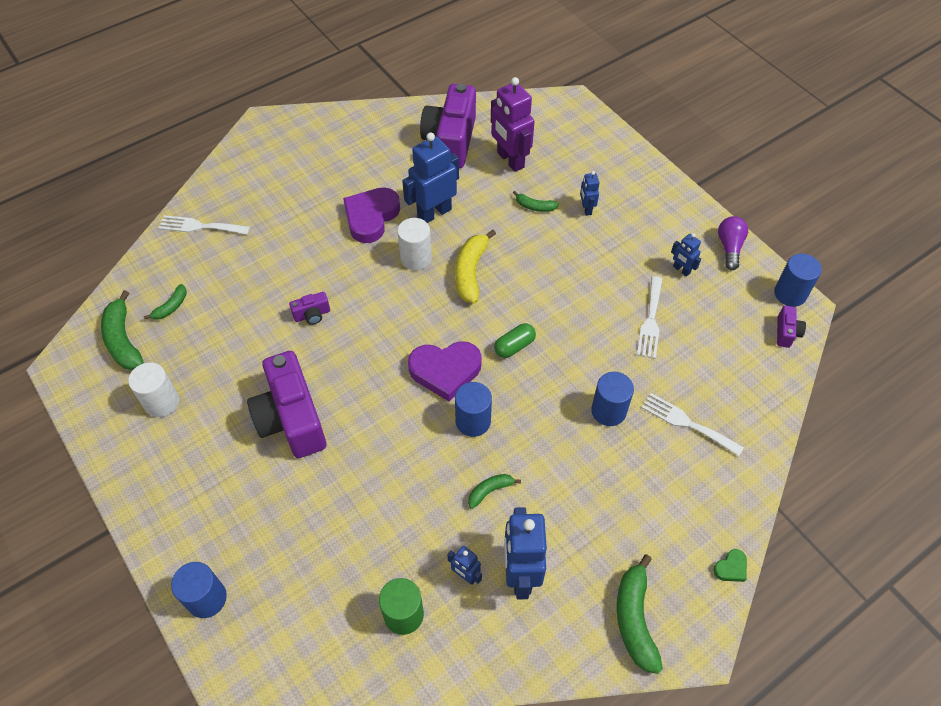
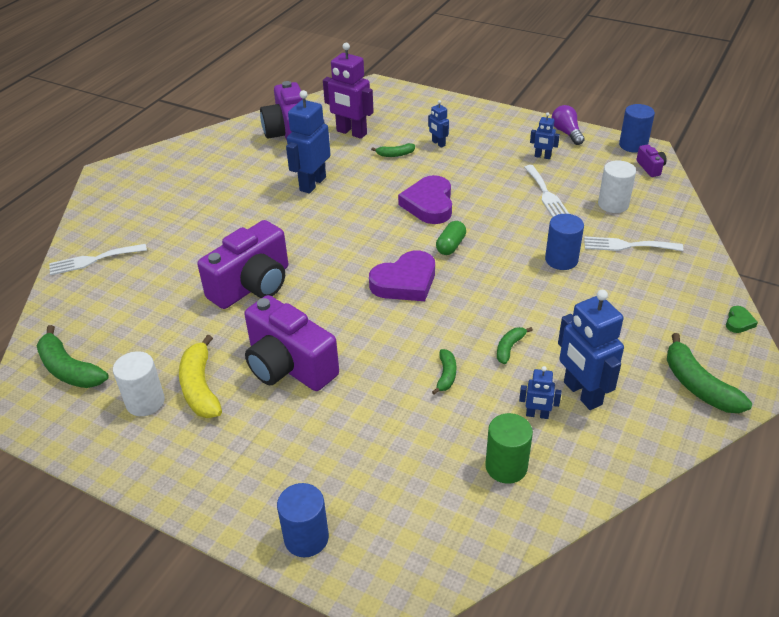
camera: 25 degrees left, 15 degrees down
green banana [144,284,187,320] -> green banana moved to [432,349,456,395]
purple camera [289,292,330,325] -> purple camera [197,220,288,309], size x2.35
purple heart [343,187,400,243] -> purple heart moved to [398,175,452,224]
white cylinder [397,218,432,270] -> white cylinder moved to [598,160,636,213]
yellow banana [455,229,496,304] -> yellow banana moved to [179,335,222,418]
blue cylinder [455,382,492,437] -> none

